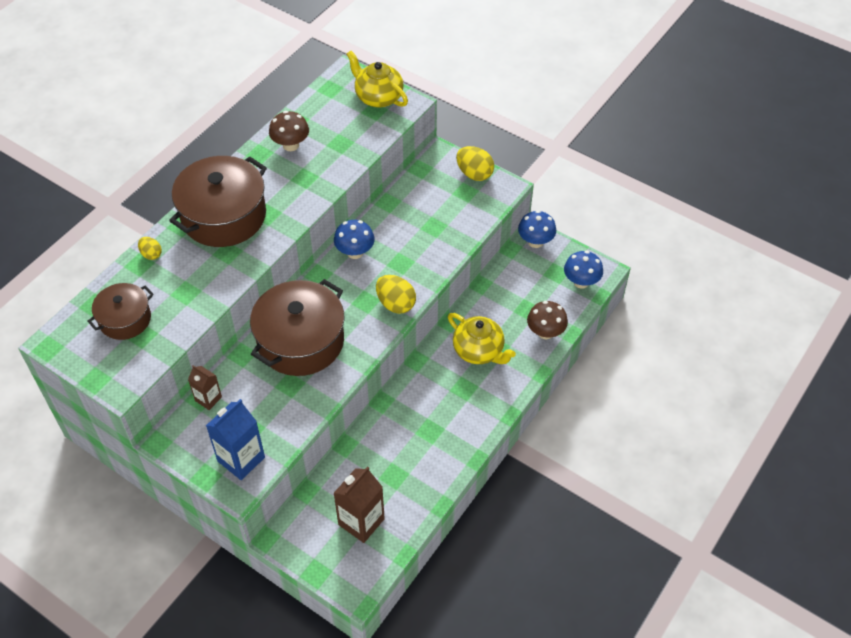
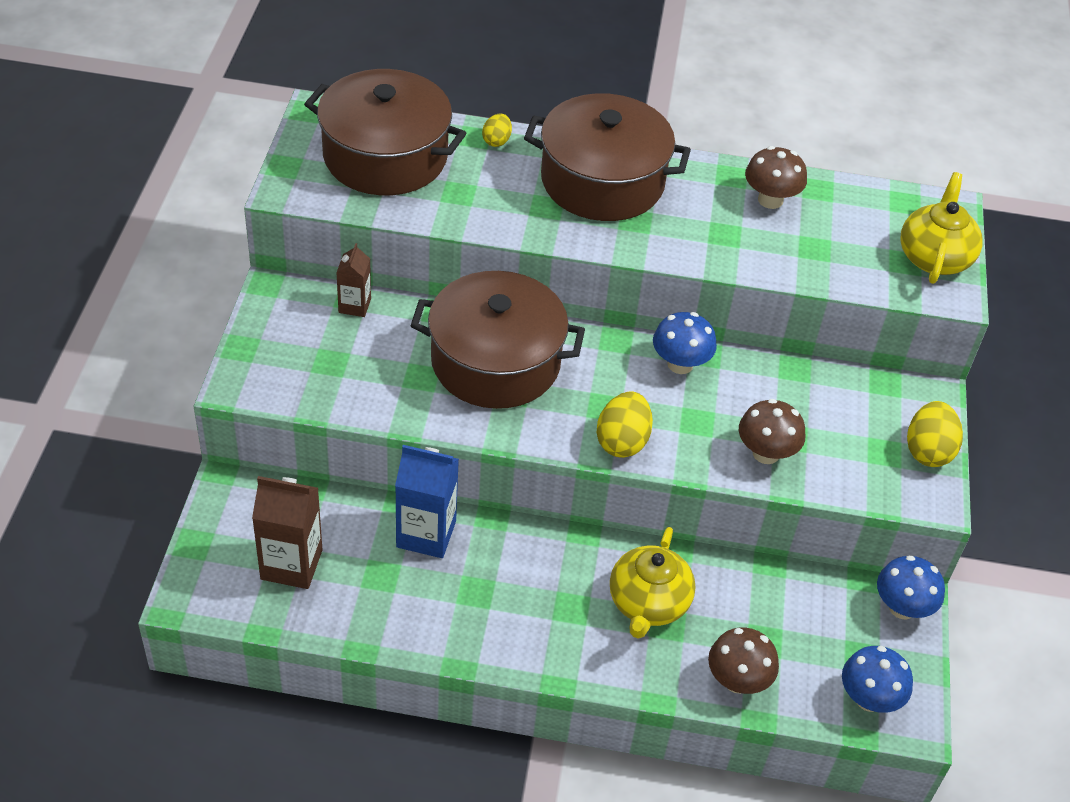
camera: 60 degrees right, 5 degrees down
brown pot [88,283,154,340] -> brown pot [304,69,466,195], size x1.75
blue carton [206,399,265,480] -> blue carton moved to [395,445,459,558]
none -> brown mushroom [739,399,805,464]

